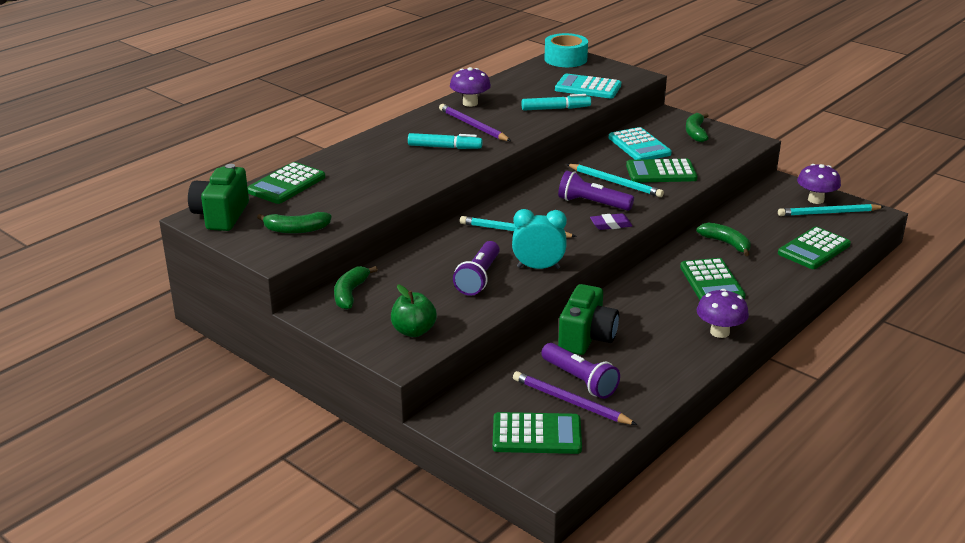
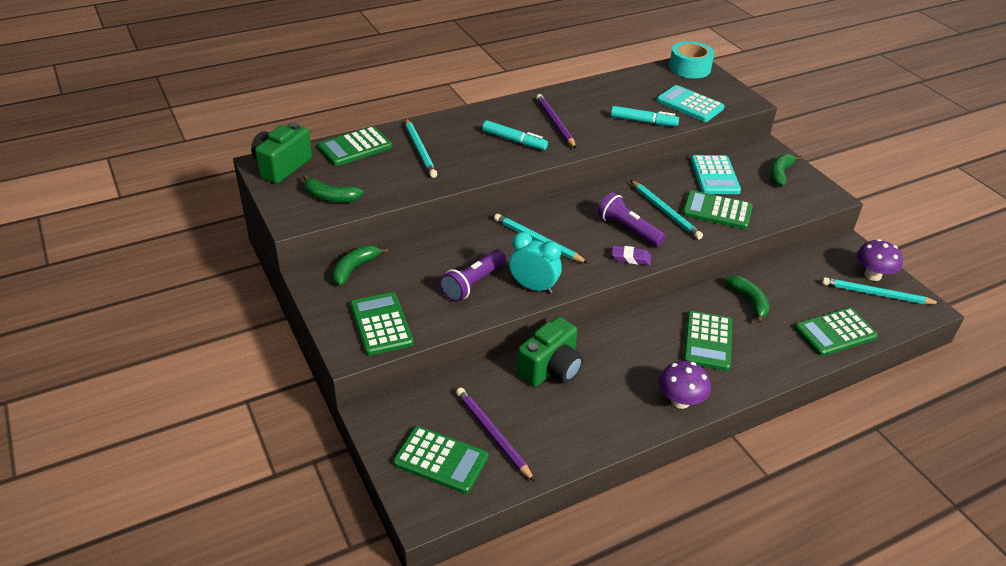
camera: 20 degrees right, 10 degrees up
green apple [391,285,437,337] -> green calculator [350,292,414,355]
purple mushroom [450,67,491,107] -> none
purple flashlight [541,343,620,399] -> none
none -> turquoise pencil [405,118,437,178]

